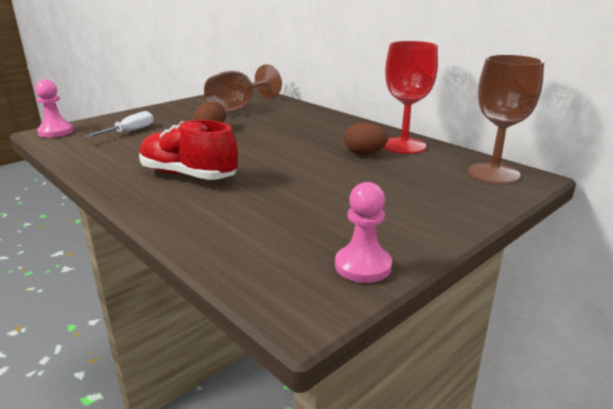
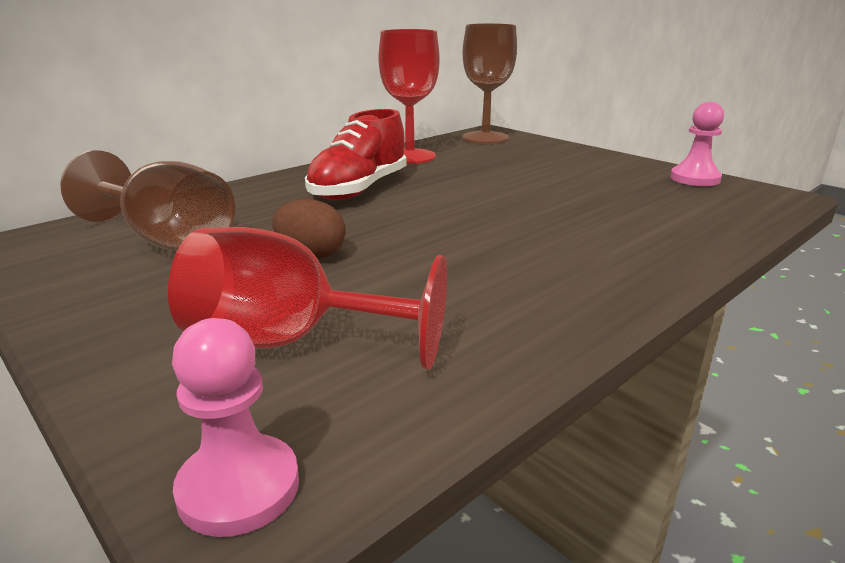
camera: 90 degrees left, 0 degrees up
white screwdriver [84,111,154,138] -> red goblet [168,227,447,370]
red shoe [139,120,238,180] -> red shoe moved to [305,109,407,200]
brown egg [344,122,388,155] -> none

